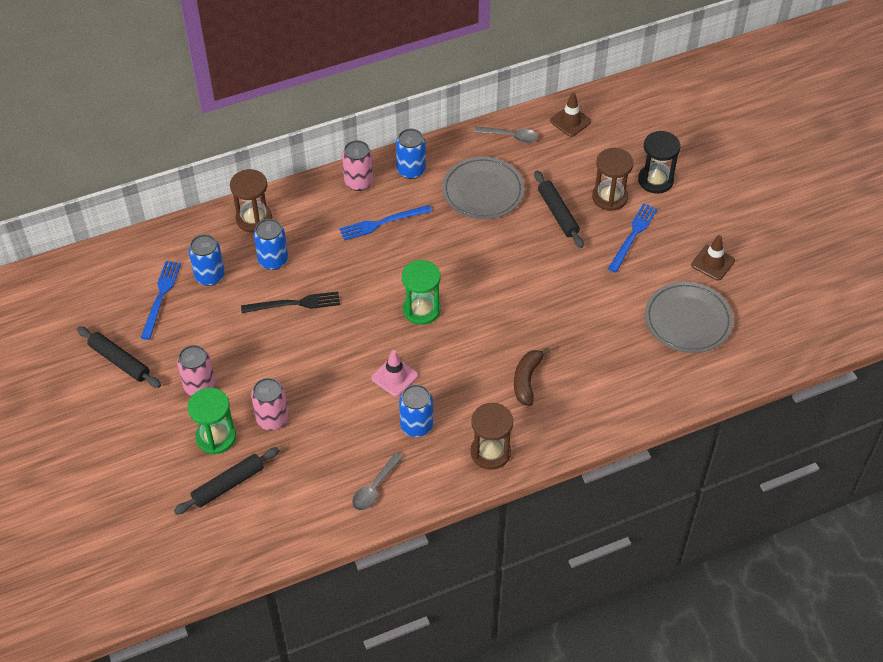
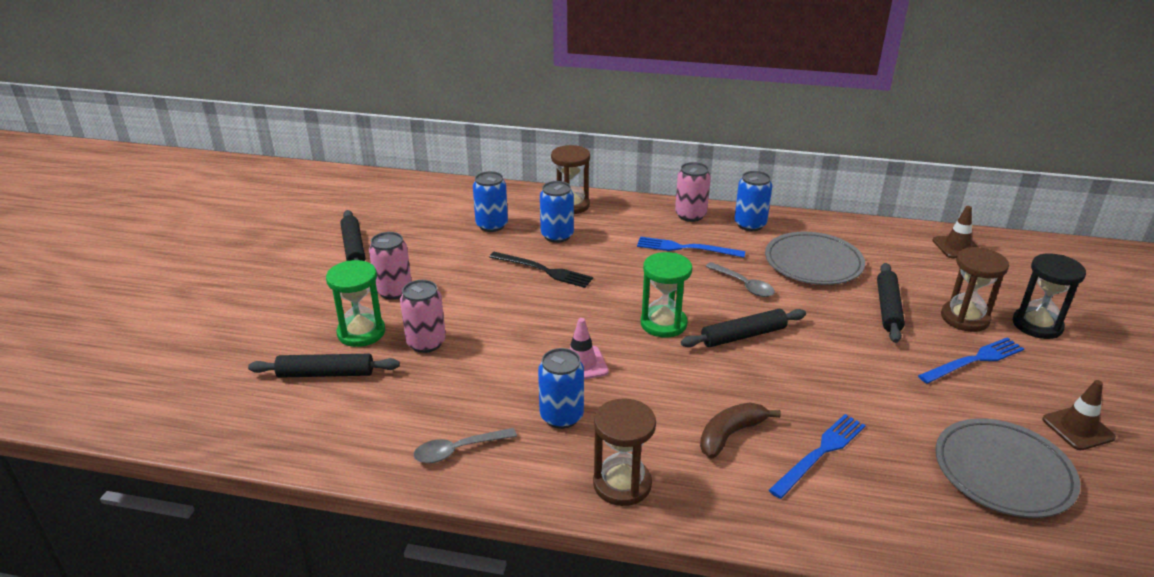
camera: 35 degrees right, 20 degrees down
blue fork [141,261,181,340] -> blue fork moved to [769,414,866,499]
grey spoon [474,126,538,143] -> grey spoon moved to [705,262,775,297]
none -> black rolling pin [681,309,806,347]

